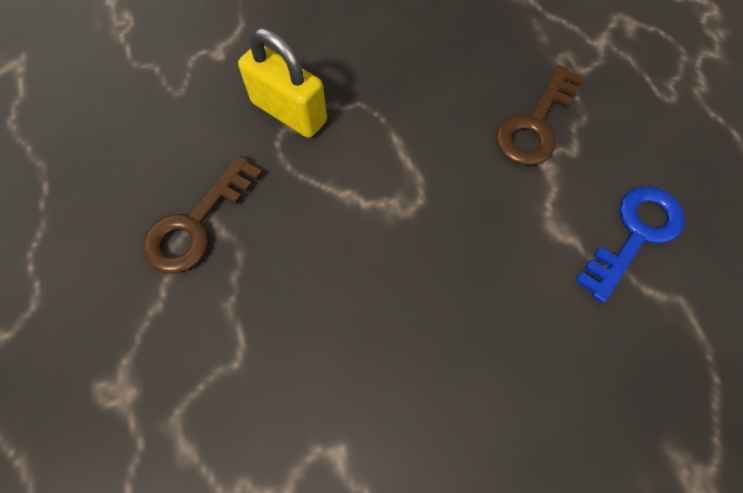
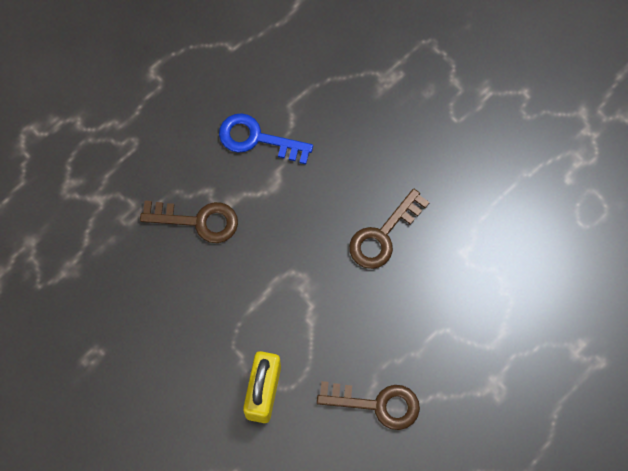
camera: 115 degrees left, 5 degrees up
none -> brown key [349,188,430,269]

